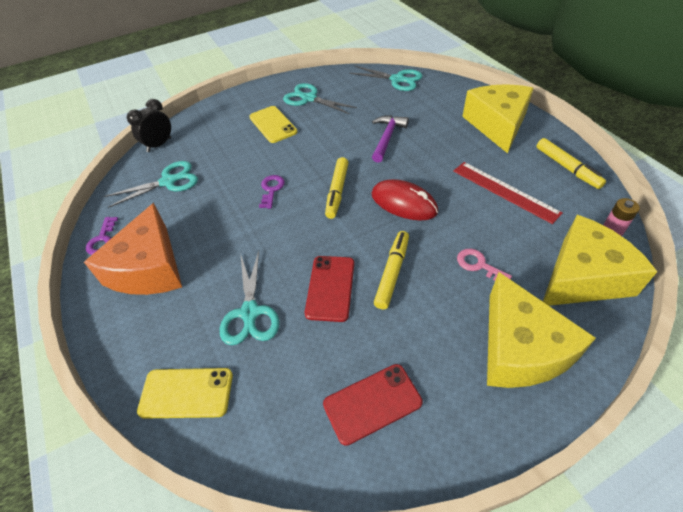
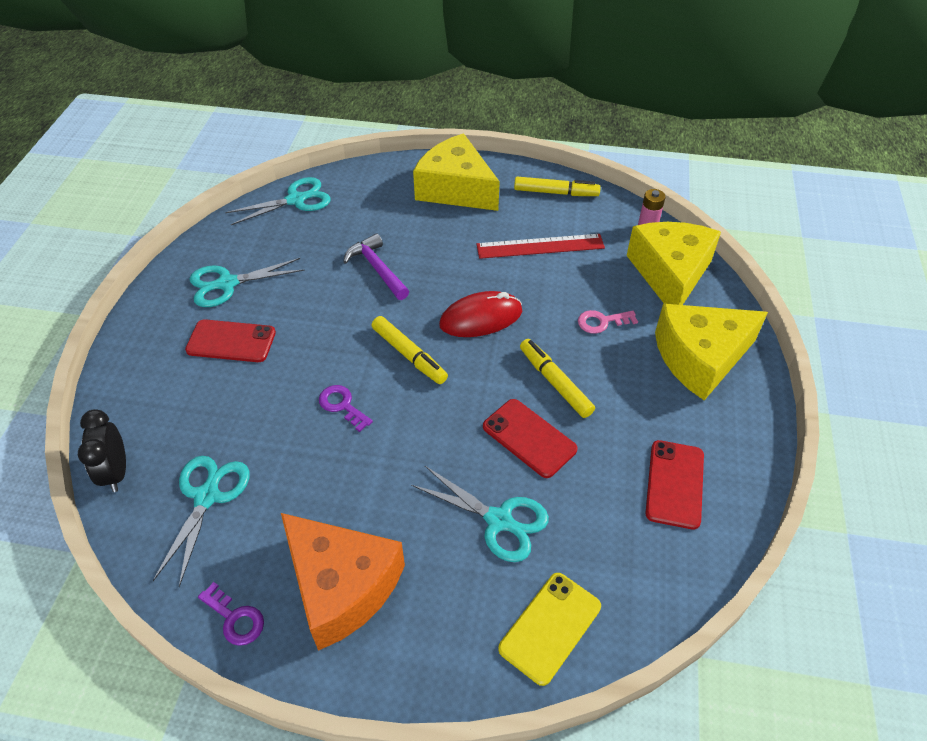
camera: 55 degrees left, 0 degrees up
yellow phone [249,106,298,143] -> red phone [185,319,276,362]
yellow cheese [487,272,596,388] -> yellow cheese turned 135 degrees clockwise [655,304,768,400]

